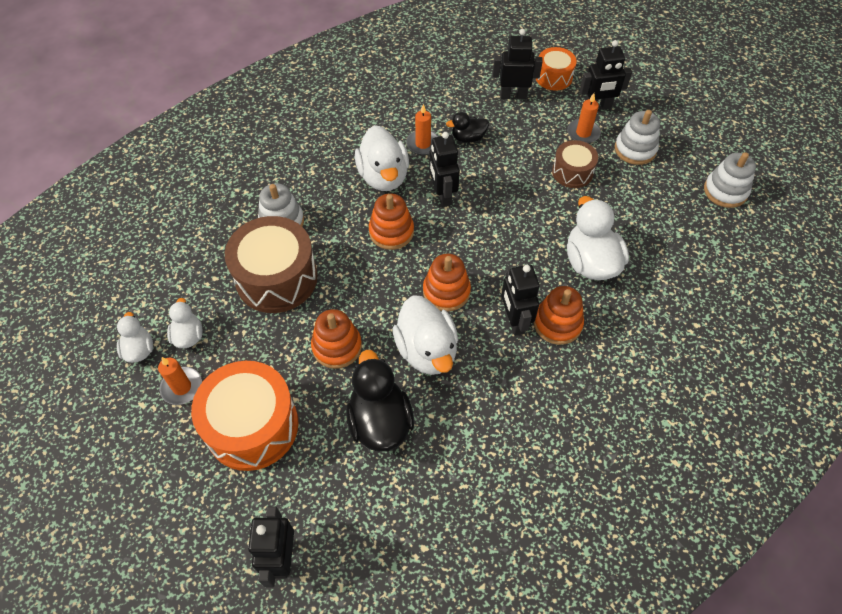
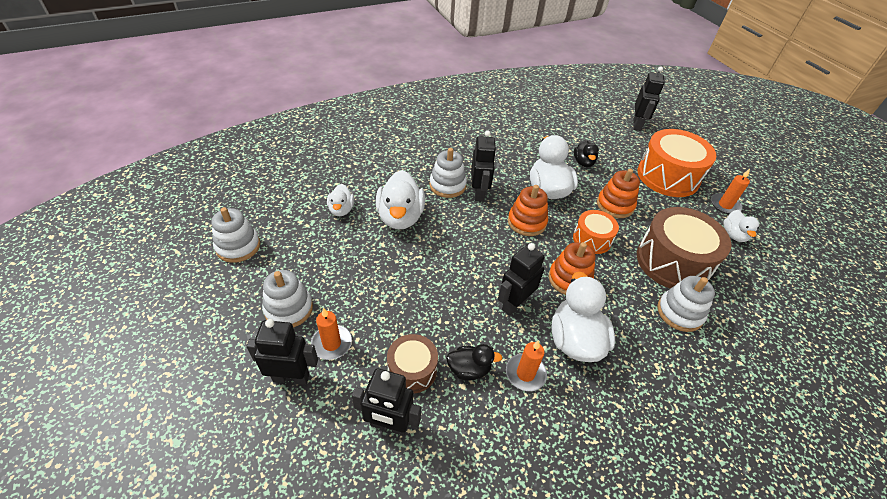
camera: 170 degrees left, 10 degrees down
white duck [117,312,153,363] -> white duck moved to [327,184,354,216]
black duck [346,350,414,452] -> black duck [574,140,599,167], size x0.56
black robot [429,132,460,207] -> black robot turned 135 degrees counterclockwise [498,243,545,316]
orange stacking toy [534,286,584,345] -> white stacking toy [429,148,467,198]
orange drum [536,47,577,91] -> orange drum moved to [573,210,619,254]
brown drum [552,140,598,188] -> brown drum moved to [387,334,438,394]

